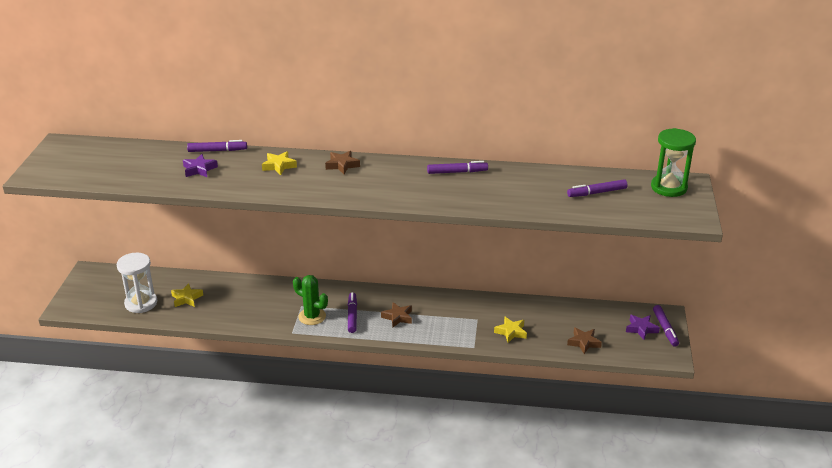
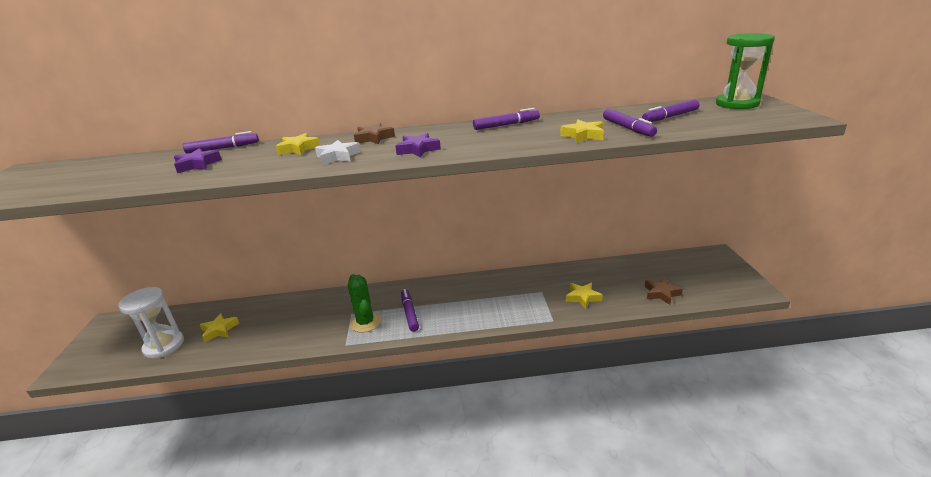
camera: 10 degrees left, 5 degrees down
green cactus [293,275,328,325] -> green cactus turned 45 degrees clockwise [348,274,381,333]
brown star [381,302,412,327] -> none
purple star [626,314,660,340] -> purple star moved to [395,133,441,157]
purple marker [653,305,679,347] -> purple marker moved to [603,109,657,137]
none -> white star [315,140,361,165]
none -> yellow star [560,120,604,143]

